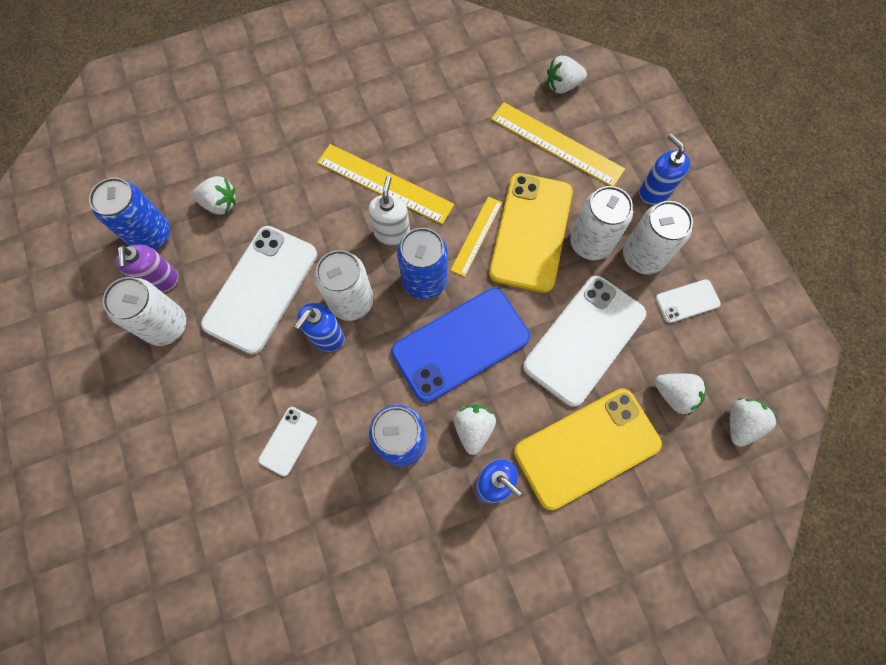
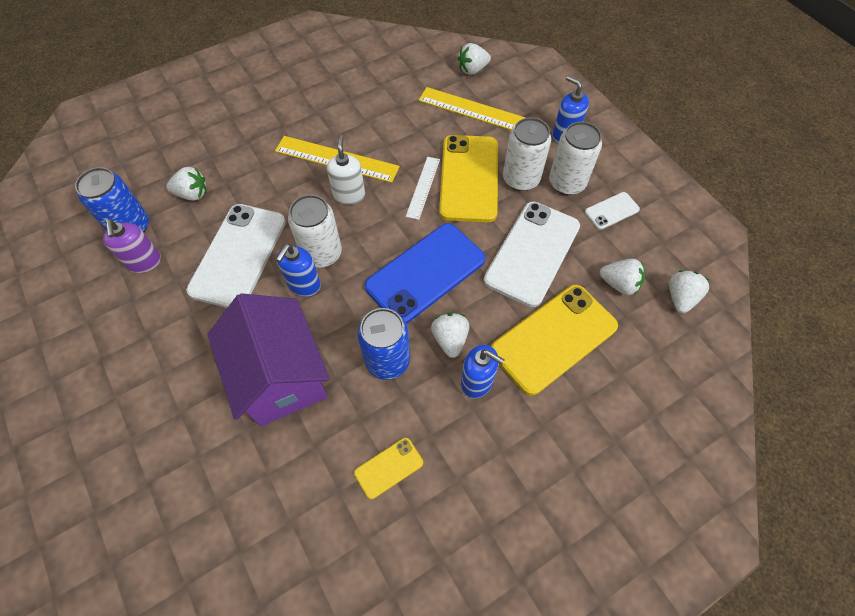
camera: 10 degrees left, 10 degrees down
white can [103,277,186,346] -> none
white phone [258,407,317,476] -> purple house [208,293,330,427]
blue can [397,228,448,300] -> none
yellow ruler [451,197,502,277] -> white ruler [406,157,440,220]
none -> yellow phone [354,438,423,499]

